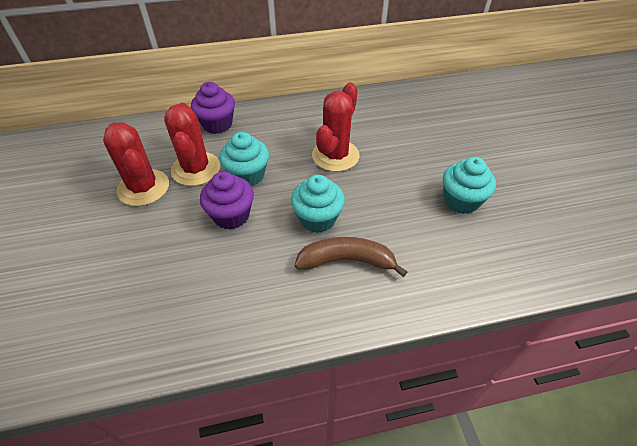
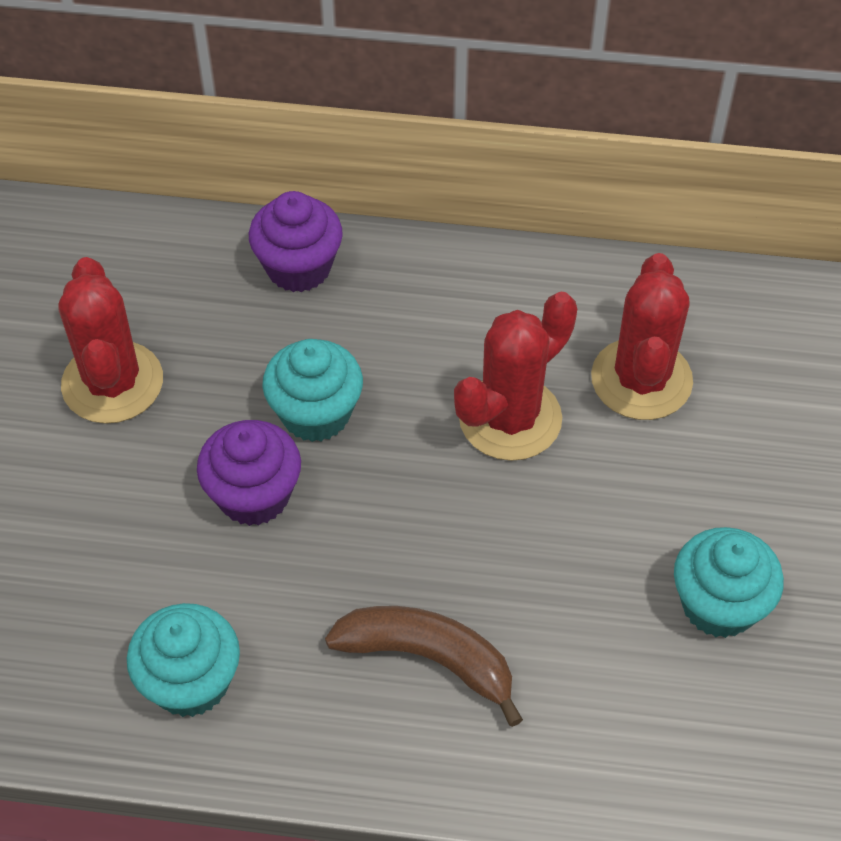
camera: 20 degrees right, 5 degrees up
red cactus [164,103,220,186] -> red cactus moved to [591,253,693,420]
turquoise cupcake [291,175,345,233] -> turquoise cupcake moved to [127,603,240,717]

